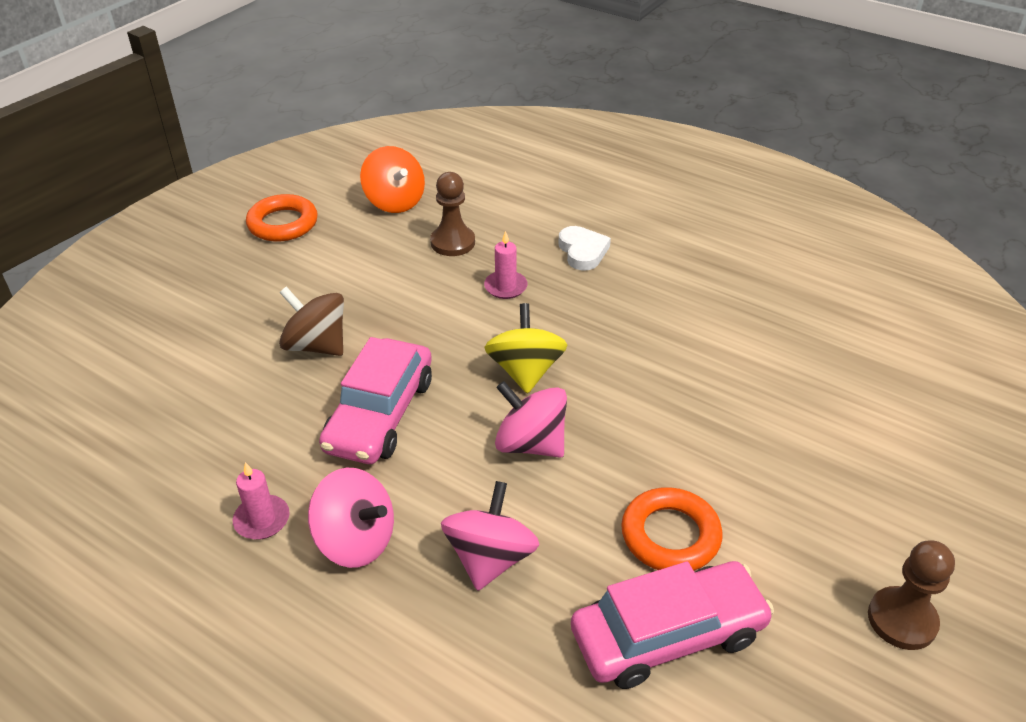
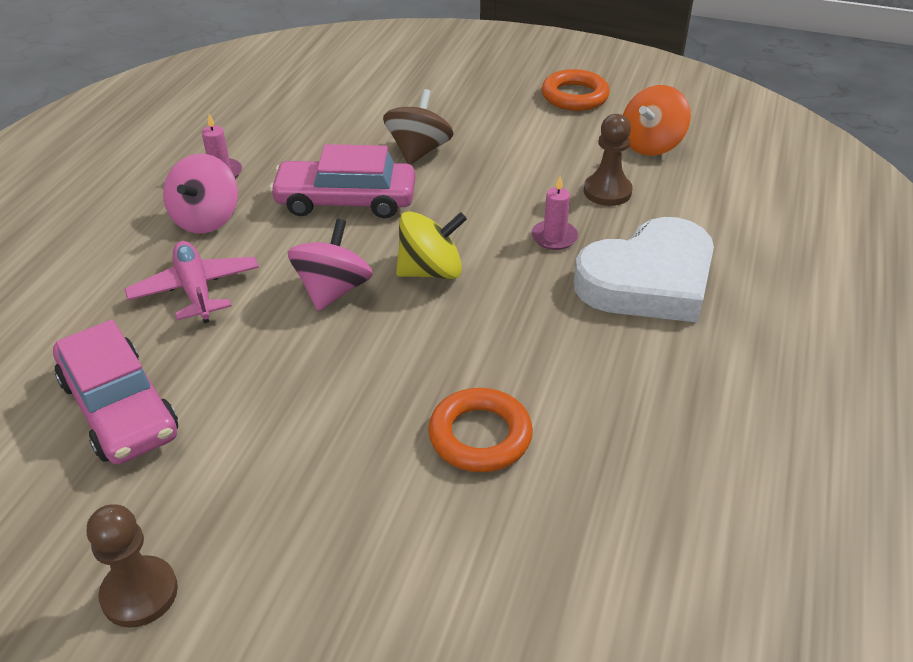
camera: 75 degrees right, 0 degrees up
pink spinning top [441,481,540,591] -> pink plane [125,241,259,323]
white heart [559,226,611,271] -> white heart [574,217,714,323], size x2.11
orange ring [621,487,723,571] -> orange ring moved to [428,388,533,472]

